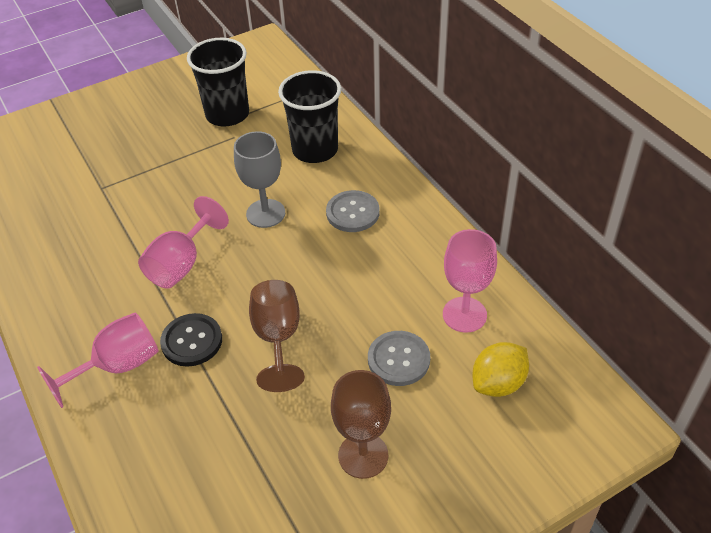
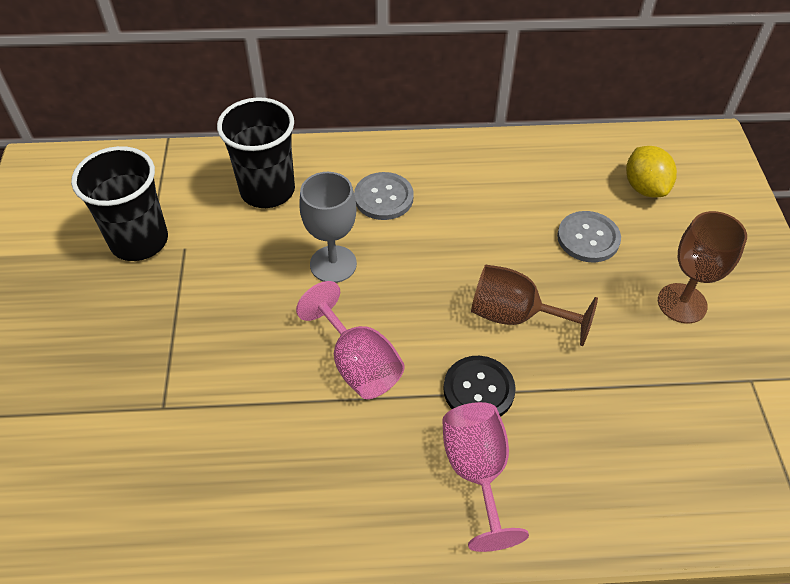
camera: 65 degrees left, 5 degrees up
pink goblet [443,229,497,333] -> none

